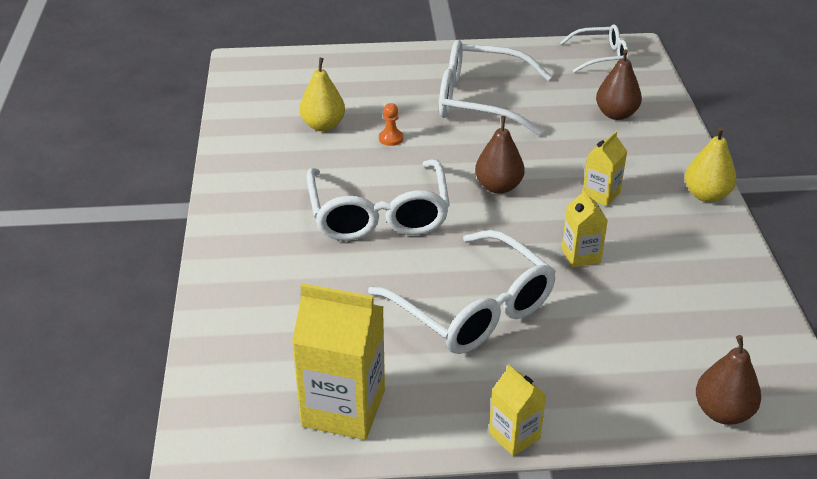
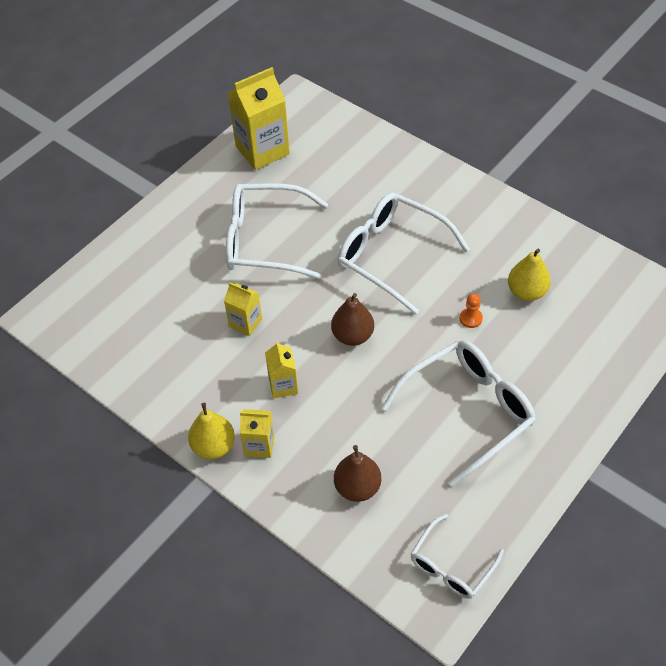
camera: 135 degrees right, 15 degrees up
yellow carton [489,364,546,456] -> yellow carton moved to [240,409,274,458]
brown pear [696,335,761,425] -> none

